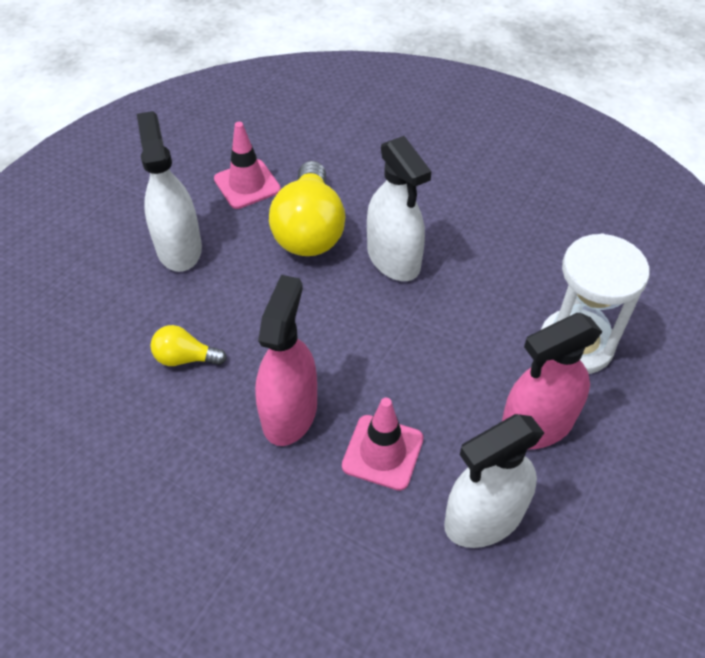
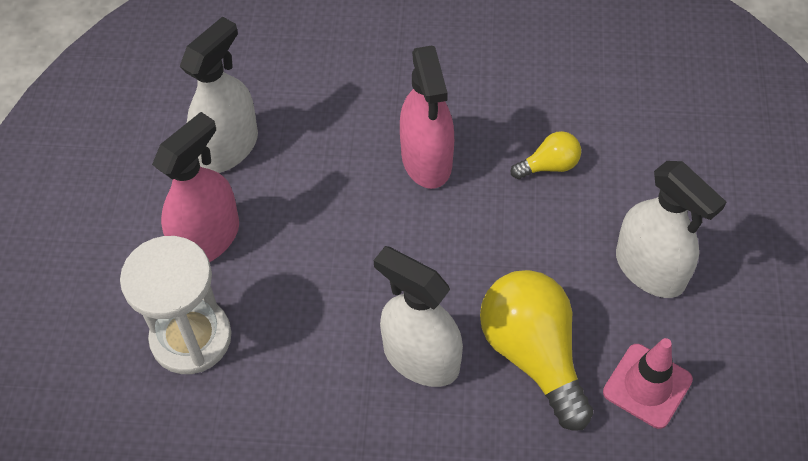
camera: 155 degrees right, 5 degrees up
pink traffic cone [342,398,424,491] -> none

